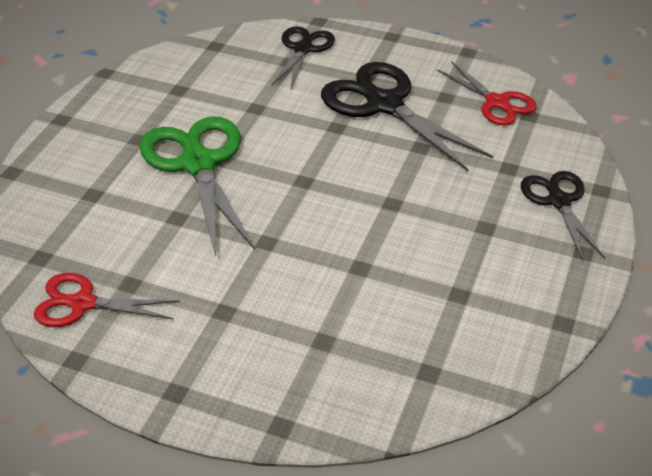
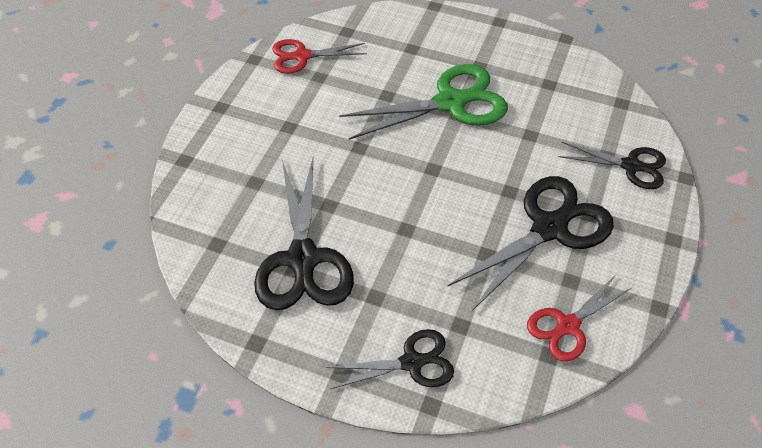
camera: 90 degrees right, 10 degrees up
red scissors [34,273,180,327] -> red scissors turned 105 degrees counterclockwise [272,39,367,74]
none -> black scissors [254,158,354,310]

